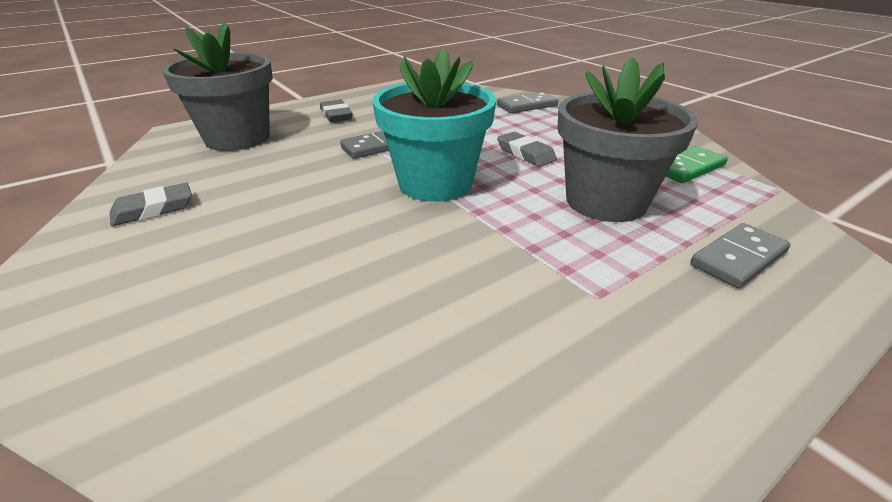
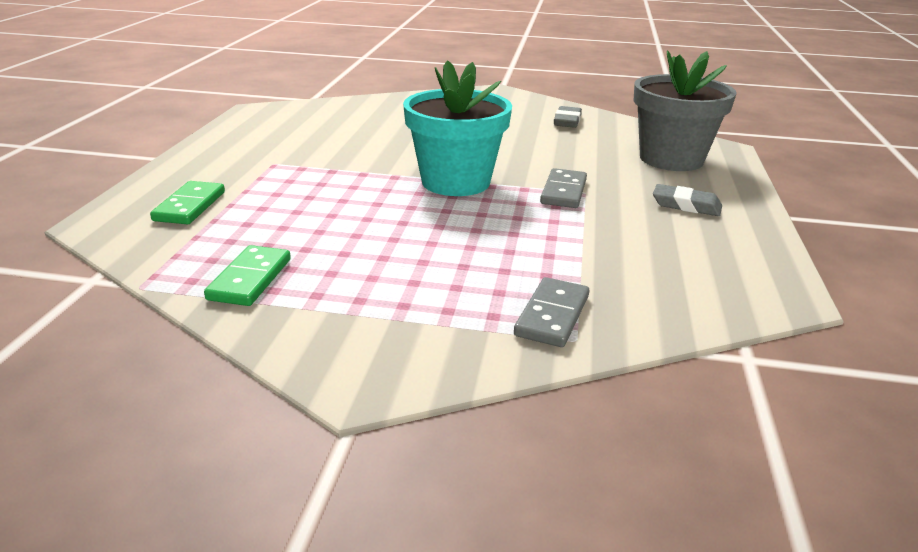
camera: 135 degrees right, 5 degrees down
grey eraser [497,132,557,167] -> none
grey flower pot [558,57,699,222] -> none
grey domino [690,223,790,289] -> green domino [150,181,225,224]

